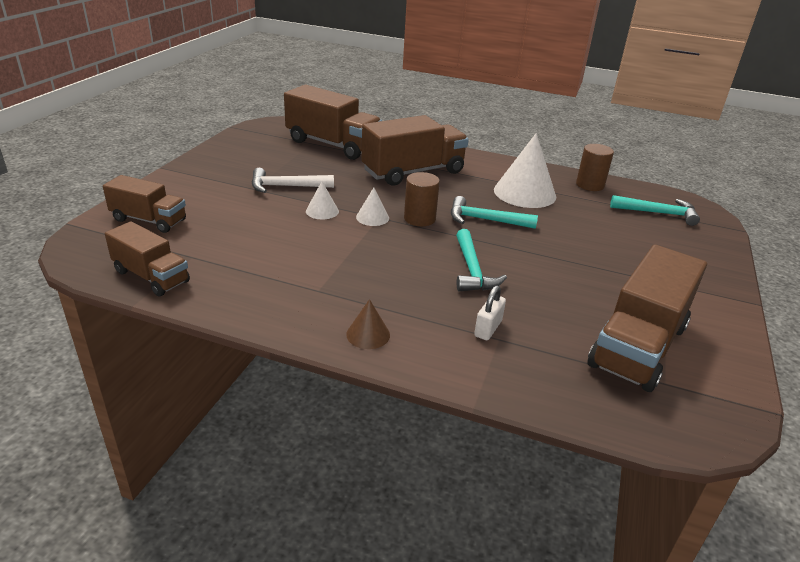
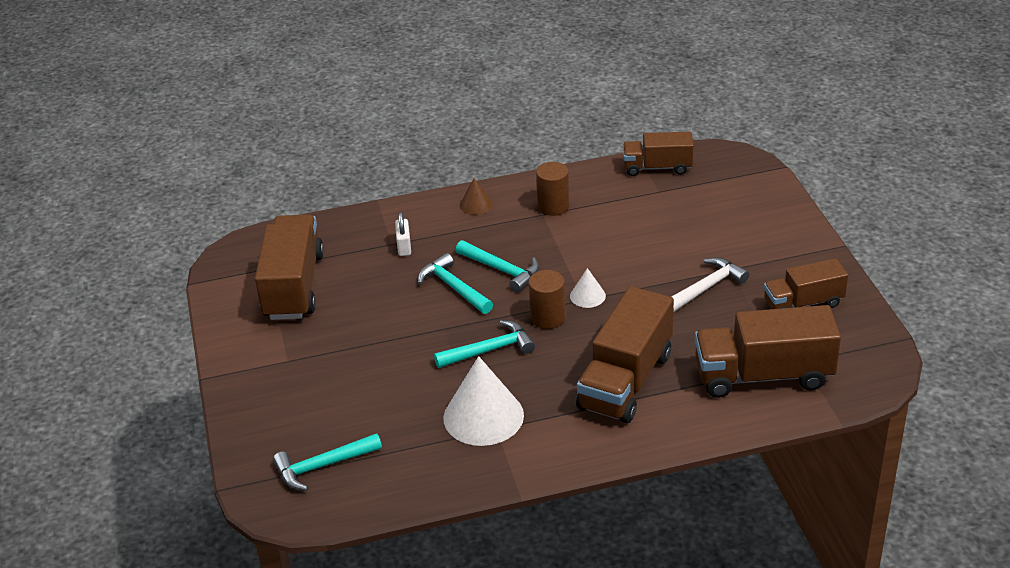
camera: 150 degrees right, 5 degrees up
brown truck [103,175,186,233] -> brown truck moved to [764,258,848,309]
white cone [306,181,339,219] -> none
brown cylinder [576,144,614,191] -> brown cylinder moved to [536,162,569,216]
none -> turquoise hammer [456,240,539,292]

